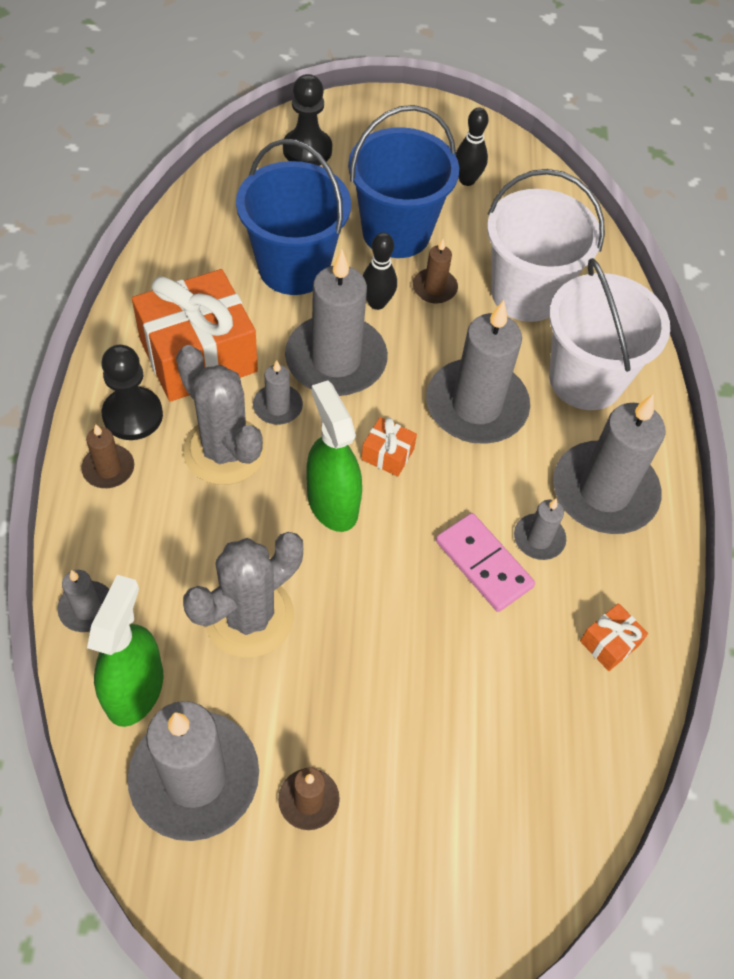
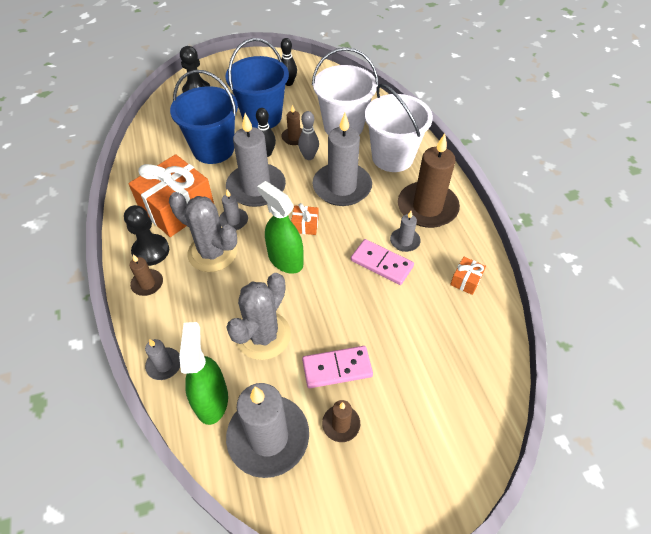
camera: 15 degrees left, 5 degrees down
grey candle [553,394,665,534] -> brown candle [398,133,460,228]
none -> grey bowling pin [298,111,319,160]
none -> pink domino [302,346,373,388]

